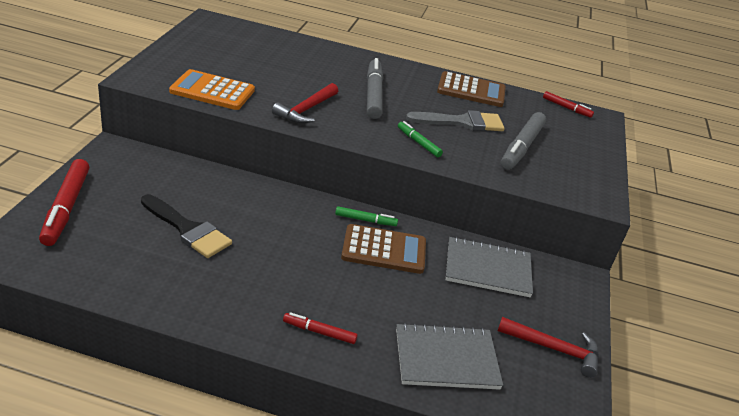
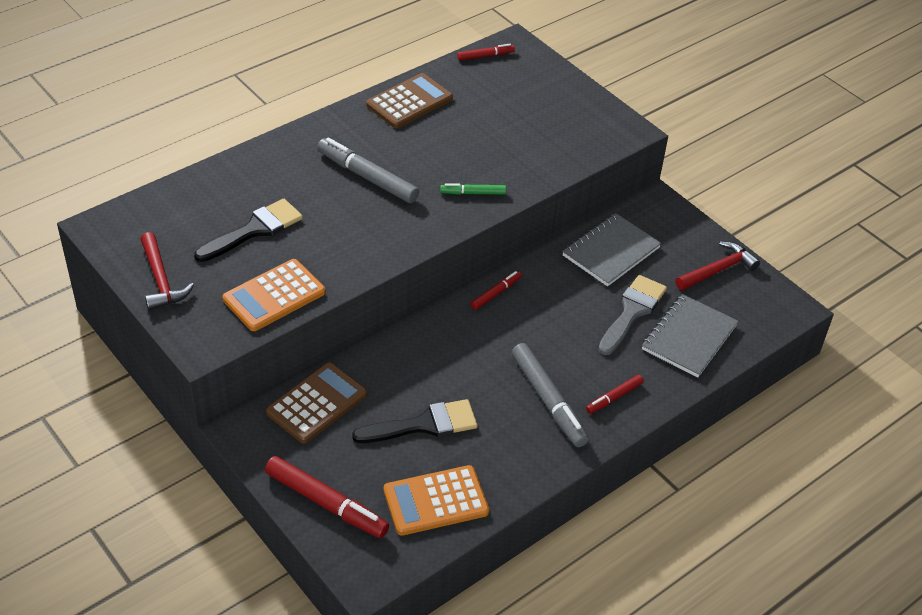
camera: 50 degrees left, 10 degrees up
red hammer [272,83,338,123] -> red hammer moved to [141,232,194,310]
green marker [335,206,398,226] -> red marker [471,271,522,310]
brown calculator [341,224,426,274] -> brown calculator moved to [266,362,367,444]
grey brush [406,110,505,131] -> grey brush moved to [598,275,667,355]
grey marker [501,112,546,170] -> grey marker moved to [512,343,589,447]
none -> black brush [194,199,303,262]
none -> orange calculator [384,465,489,536]

